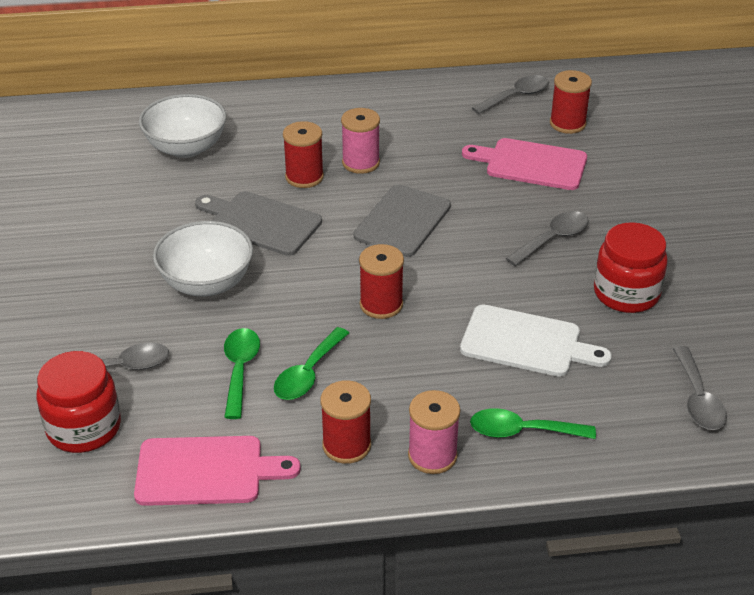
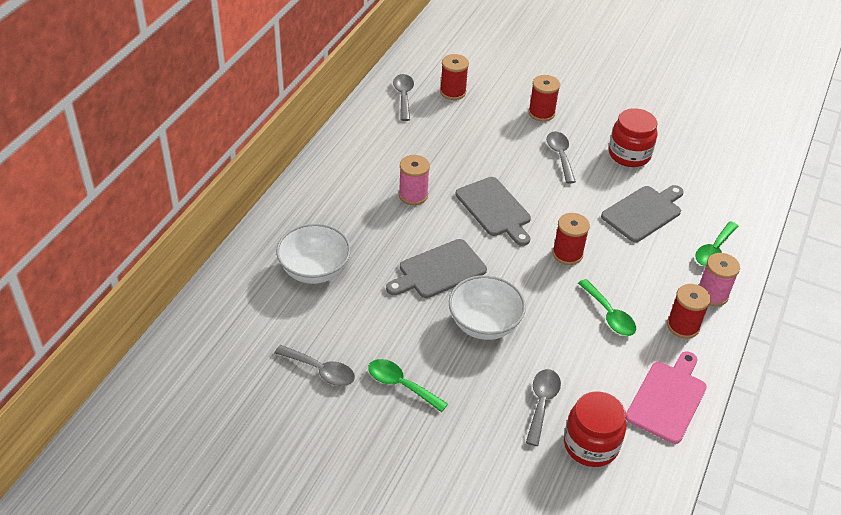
camera: 60 degrees left, 5 degrees up
green spoon [224,328,260,419] -> green spoon moved to [368,359,448,412]
red spool [283,121,324,188] -> red spool moved to [529,75,560,122]
white cutting board [460,304,612,377] -> grey cutting board [601,185,684,242]
pink cutting board [462,138,587,190] -> none
grey spoon [673,346,727,430] -> grey spoon moved to [274,345,355,386]

